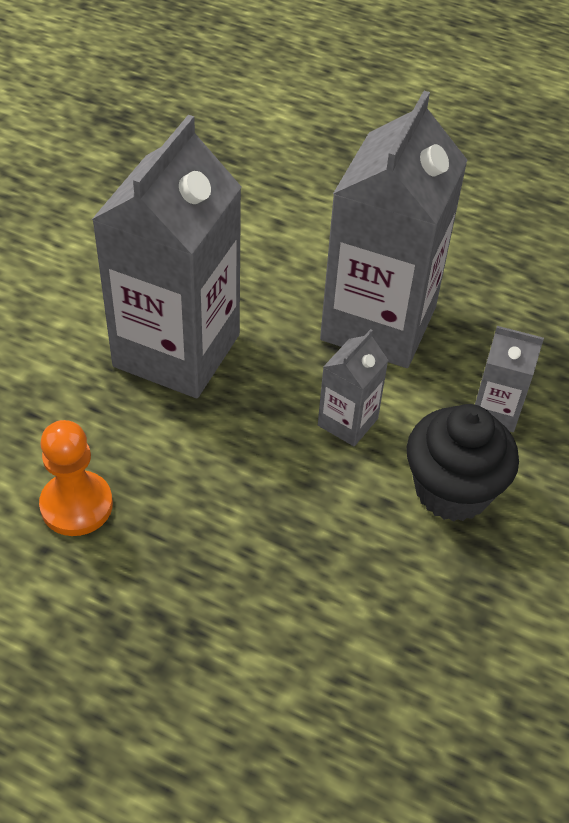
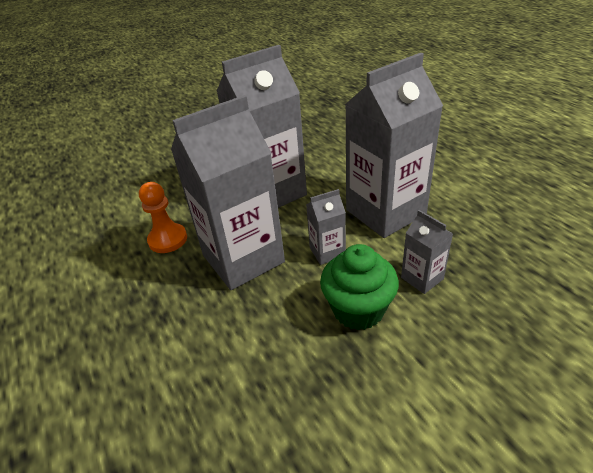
camera: 40 degrees right, 10 degrees down
black cupcake [407,404,519,522] -> green cupcake [320,244,399,330]
none -> grey carton [171,95,285,290]

